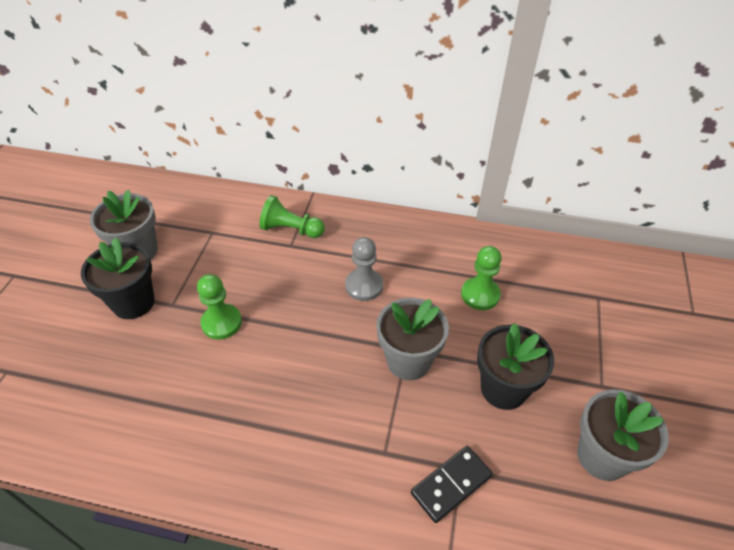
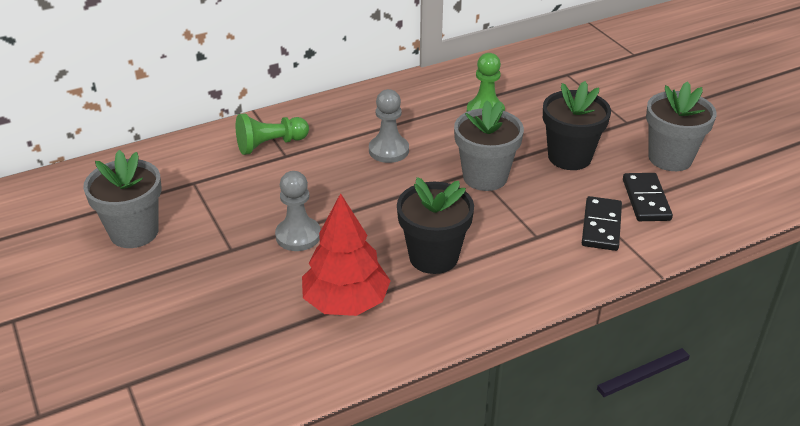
camera: 40 degrees left, 10 degrees down
black flower pot [81,237,155,319] -> black flower pot moved to [397,177,474,274]
green pawn [197,274,242,340] -> grey pawn [275,171,321,251]
none -> red tree [302,193,391,316]
none -> black domino [623,173,673,221]

